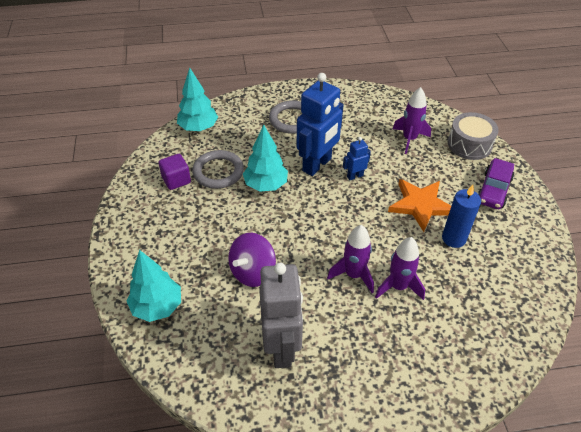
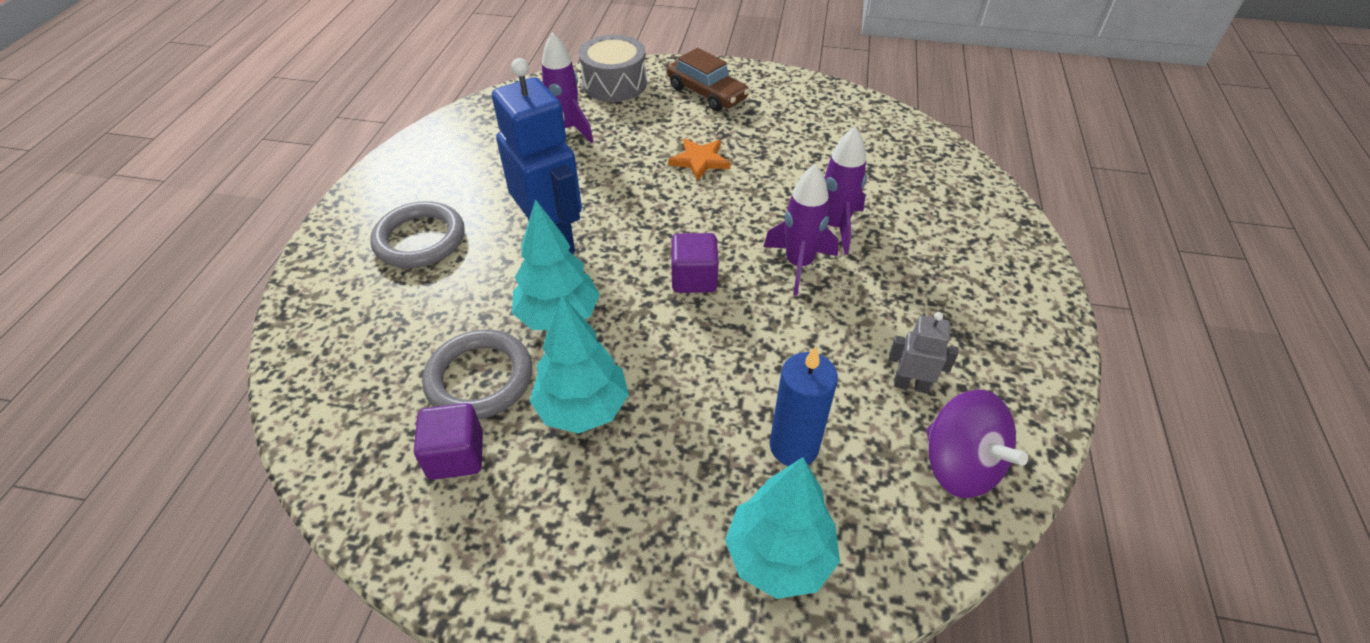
camera: 70 degrees left, 0 degrees up
turquoise tree [177,67,218,131] -> turquoise tree moved to [530,295,629,433]
purple spinning top [228,233,276,287] -> purple spinning top moved to [926,389,1028,498]
grey robot [259,263,303,368] -> grey robot [889,312,958,393], size x0.47
blue robot [343,137,371,180] -> none
orange star [388,179,451,232] -> orange star [668,138,731,181], size x0.62
blue candle [442,185,481,248] -> blue candle moved to [770,346,838,466]
purple car [477,158,514,209] -> brown car [667,48,750,111]
none -> purple cube [671,233,719,293]

